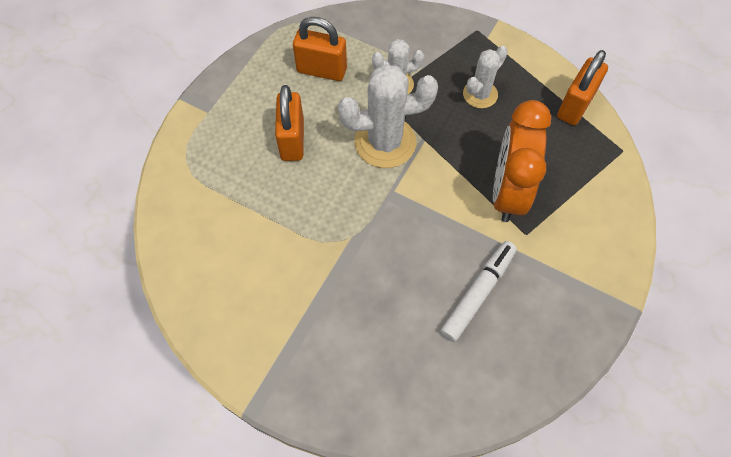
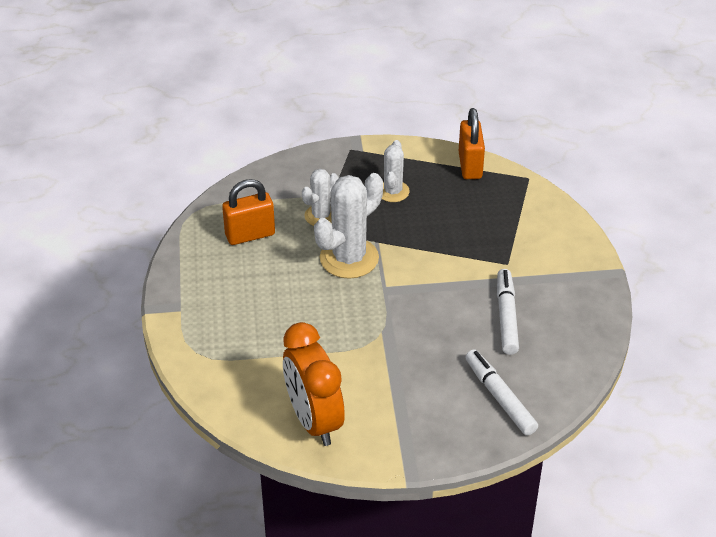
camera: 35 degrees left, 20 degrees down
orange padlock [275,85,304,161] -> none
orange clock [493,100,551,222] -> orange clock moved to [283,322,345,446]
none -> white marker [465,349,538,435]

